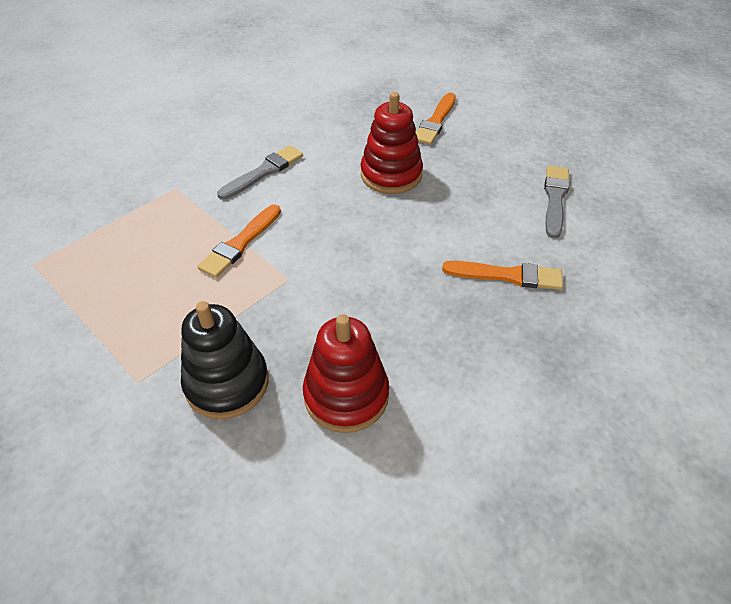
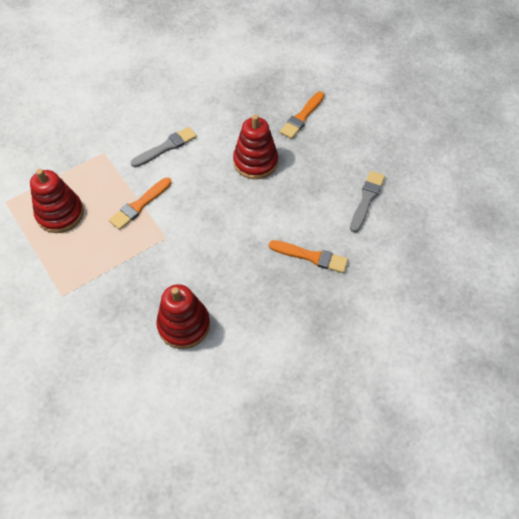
camera: 10 degrees right, 10 degrees up
black stacking toy [181,301,269,419] -> none
none -> red stacking toy [30,169,84,233]

